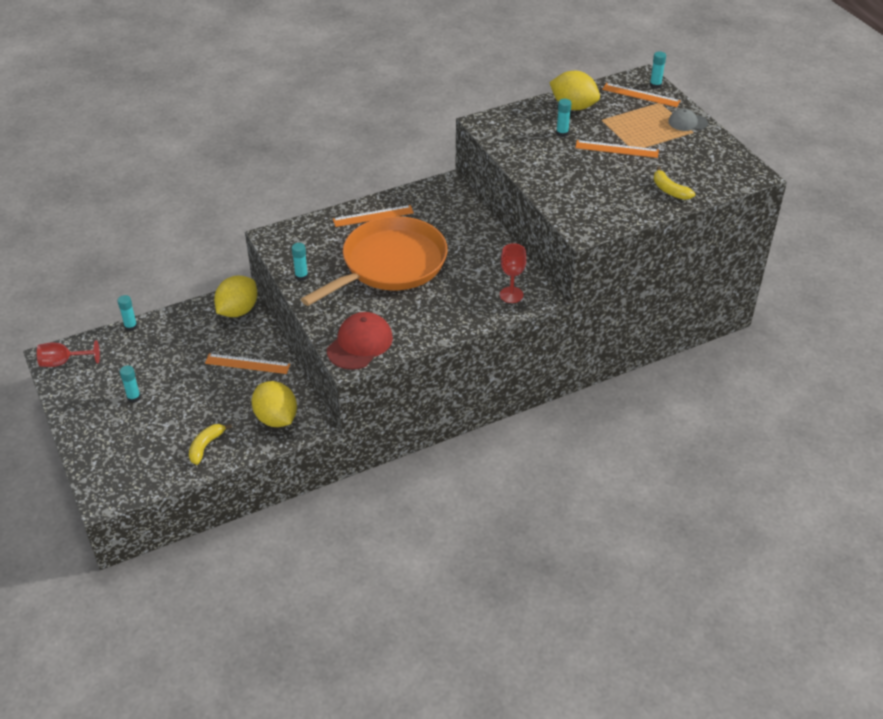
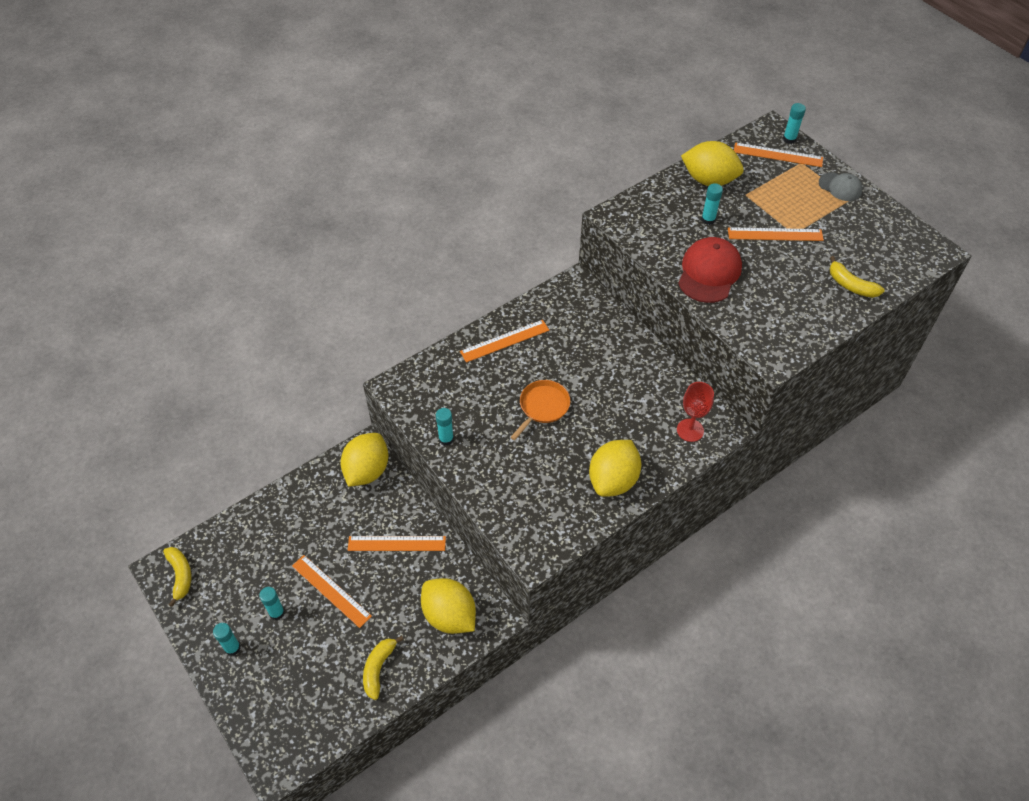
camera: 10 degrees left, 10 degrees up
red goblet [37,340,100,367] -> yellow banana [163,547,191,607]
turquoise glue stick [117,295,137,331] -> turquoise glue stick moved to [213,623,241,656]
orange pan [301,216,448,306] -> orange pan [510,380,570,440], size x0.42
red cap [327,312,393,370] -> red cap moved to [678,237,742,303]
grey cap [668,108,708,131] -> grey cap turned 135 degrees counterclockwise [819,172,863,201]
none -> orange ruler [292,555,372,628]
none -> yellow lemon [589,440,641,497]

